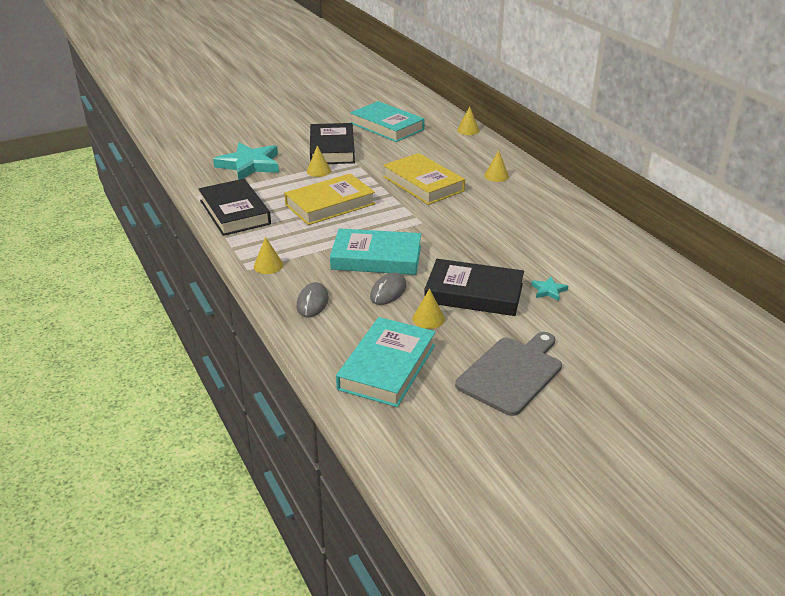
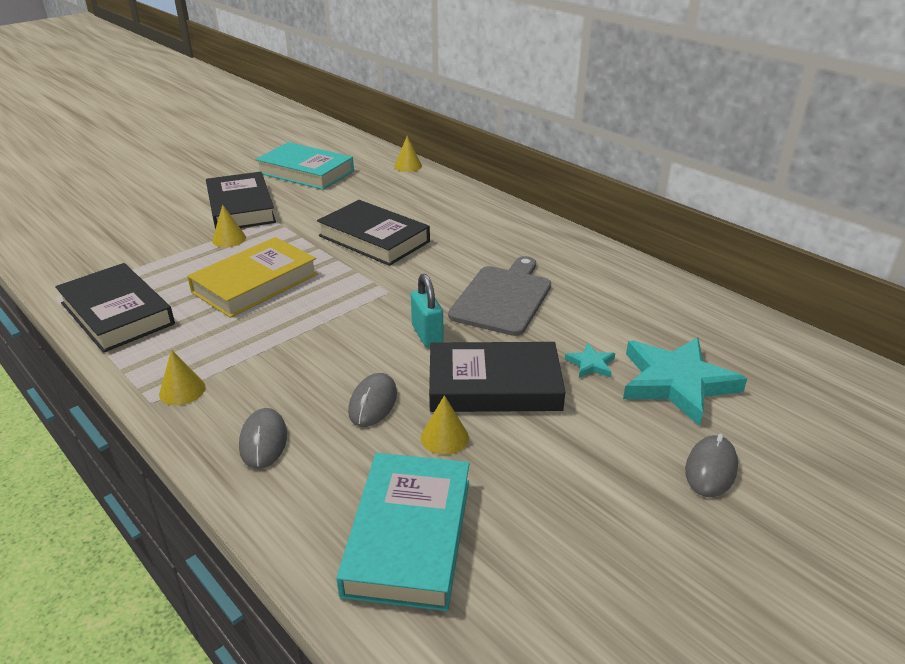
camera: 15 degrees left, 0 degrees up
turquoise star [213,143,279,180] -> turquoise star moved to [623,337,747,426]
turquoise book [330,228,421,275] -> none
yellow book [383,153,465,205] -> black book [317,200,430,266]
grey cutting board [455,332,562,416] -> grey cutting board moved to [448,256,551,336]
yellow cone [484,150,509,182] -> none
none -> turquoise padlock [411,274,444,347]
none -> grey mouse [685,434,738,497]

